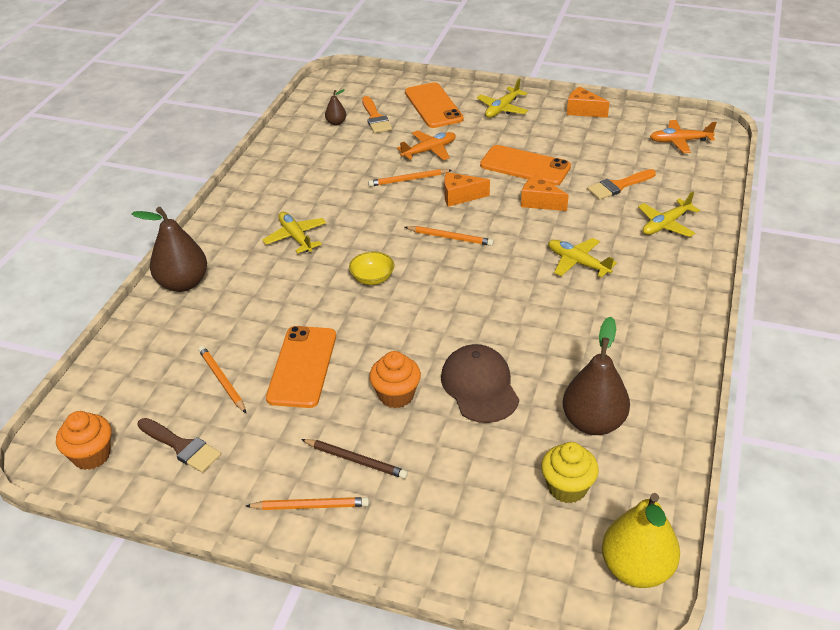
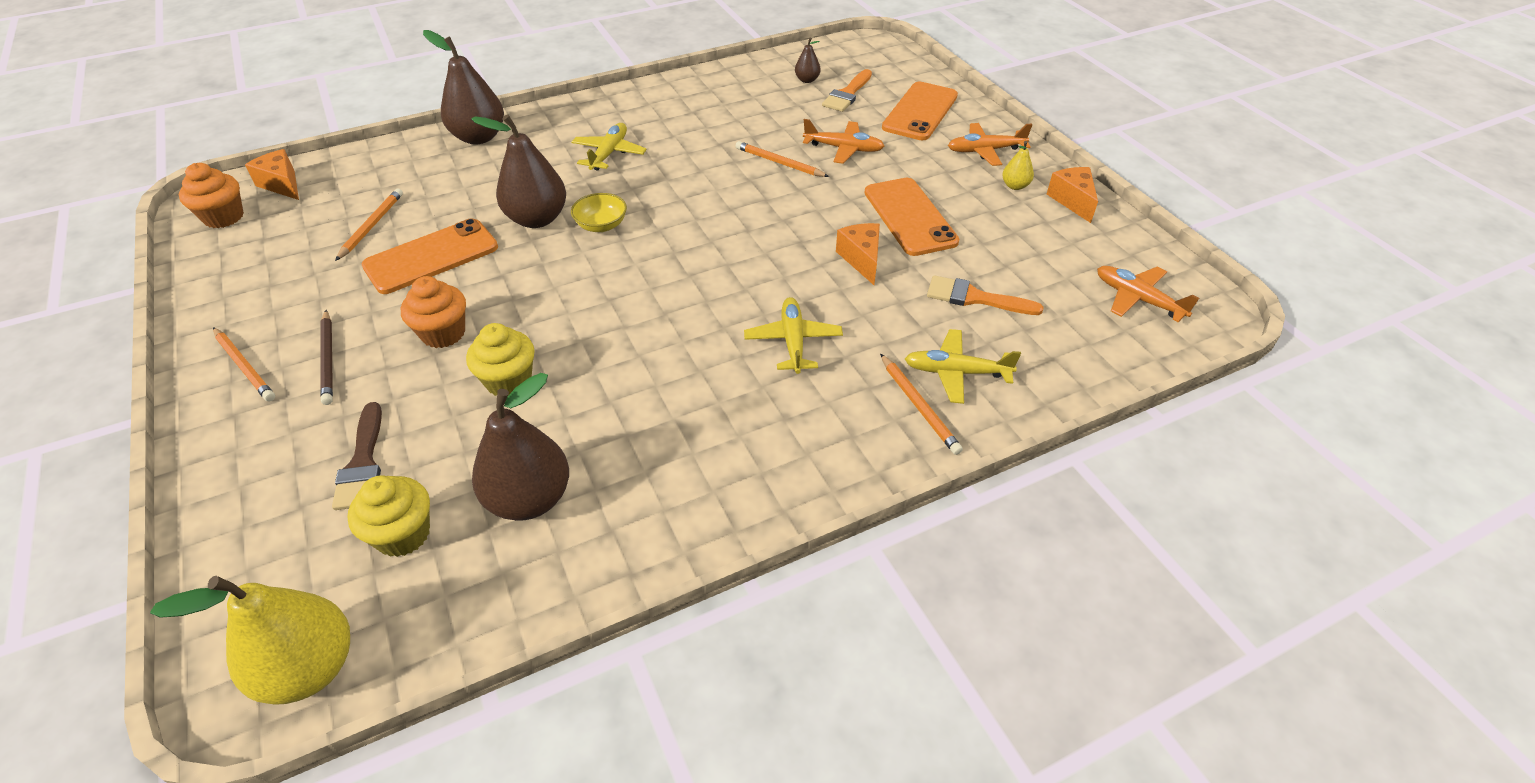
camera: 45 degrees right, 5 degrees up
brown brush [137,418,221,473] -> brown brush moved to [332,402,382,510]
orange pencil [405,226,494,246] -> orange pencil moved to [880,354,963,455]
brown cap [441,344,519,423] -> yellow cupcake [466,323,535,396]
orange cheese [444,172,490,207] -> orange cheese moved to [245,149,299,200]
yellow plane [477,78,528,118] -> orange plane [948,123,1033,166]
none -> brown pear [471,115,566,228]
none -> yellow pear [1002,141,1034,190]

